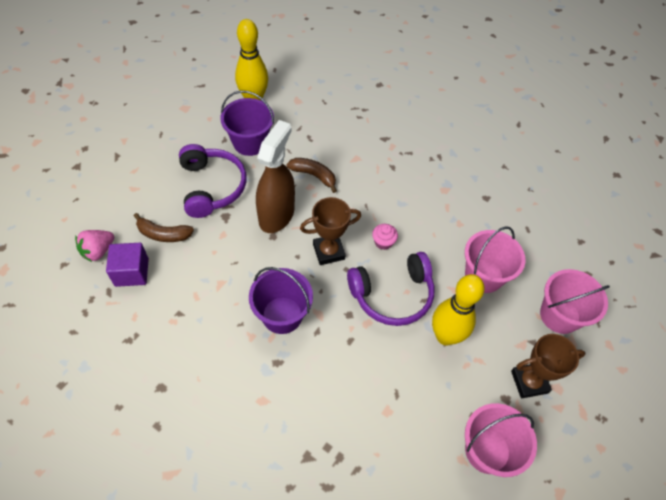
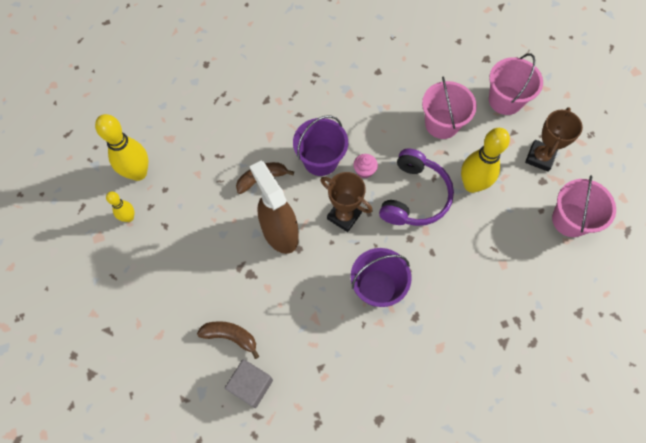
camera: 50 degrees left, 10 degrees up
pink strawberry [75,230,114,262] -> none
purple cube [106,243,149,287] -> grey cube [225,359,273,408]
brown banana [134,213,194,242] -> brown banana turned 120 degrees counterclockwise [197,321,259,359]
purple headphones [179,144,247,218] -> none
purple bucket [220,90,274,156] -> purple bucket moved to [293,115,348,176]
brown trophy [300,197,361,265] -> brown trophy turned 75 degrees counterclockwise [320,172,372,232]
none -> yellow bowling pin [106,191,134,222]

